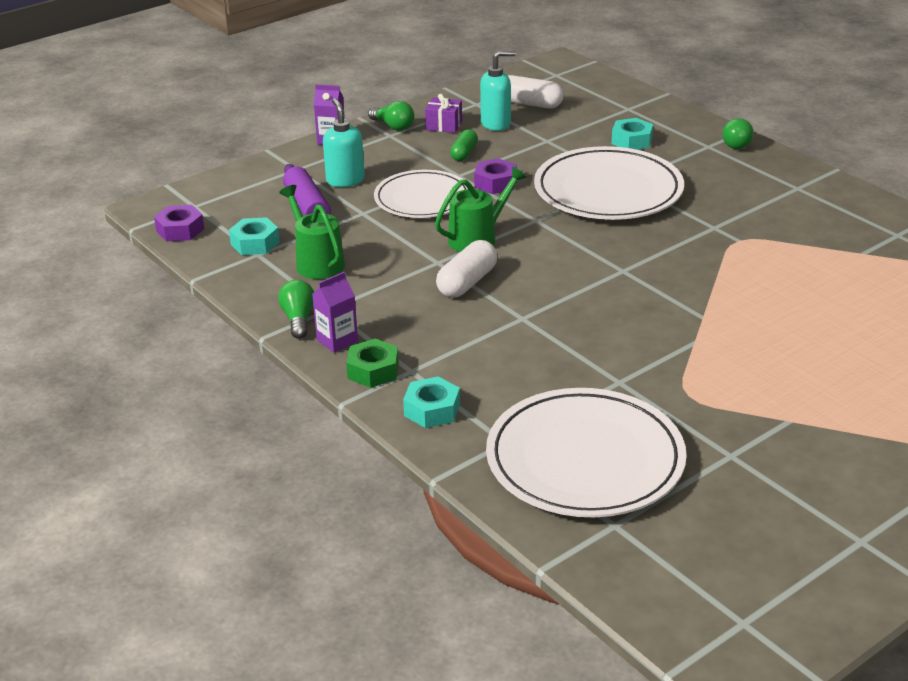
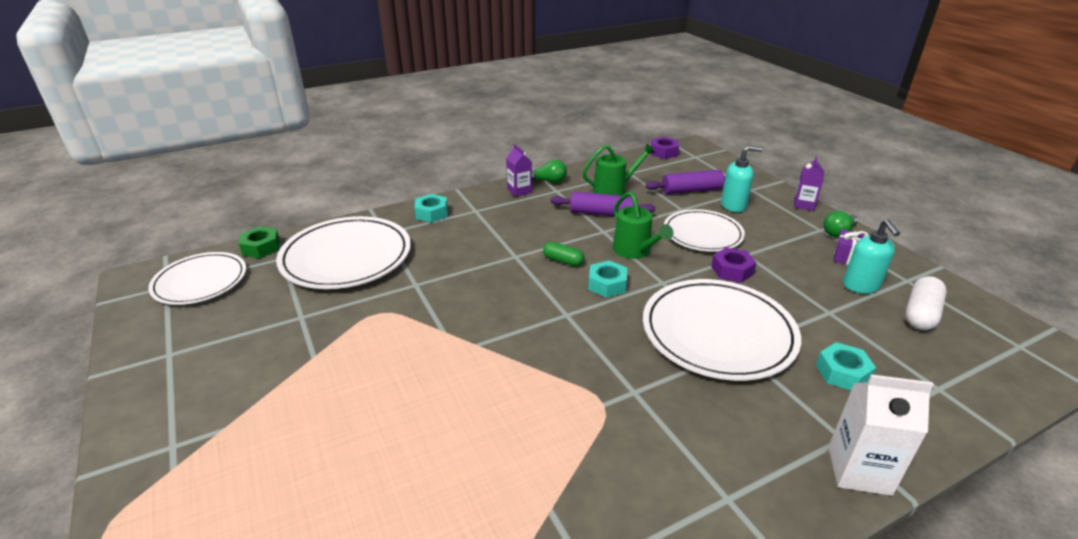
camera: 100 degrees right, 0 degrees up
turquoise nut [229,217,280,255] -> turquoise nut moved to [588,261,627,298]
green nut [346,339,399,388] -> green nut moved to [239,226,280,258]
white capsule [436,240,497,298] -> none
green capsule [450,129,478,161] -> green capsule moved to [543,242,585,266]
green light bulb [722,118,754,149] -> white carton [828,374,934,496]
none -> white plate [148,252,246,305]
none -> purple rolling pin [550,192,656,216]

